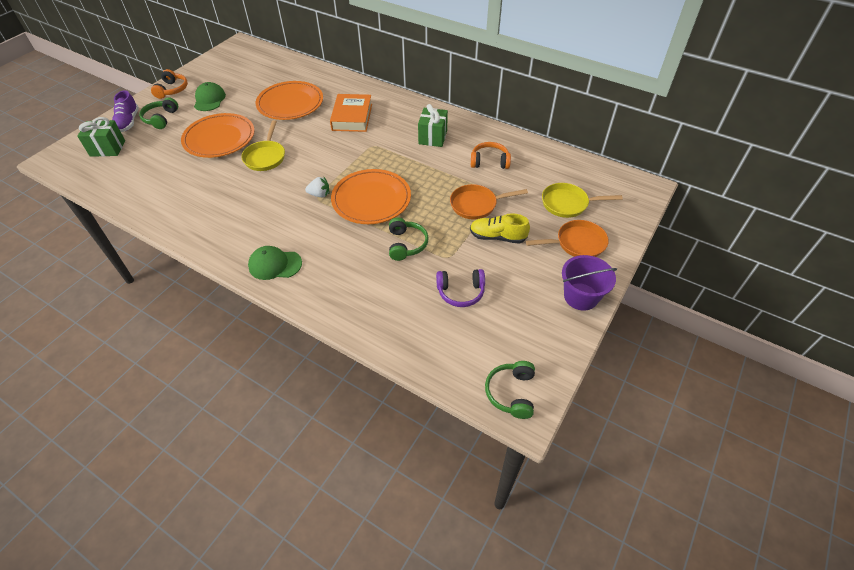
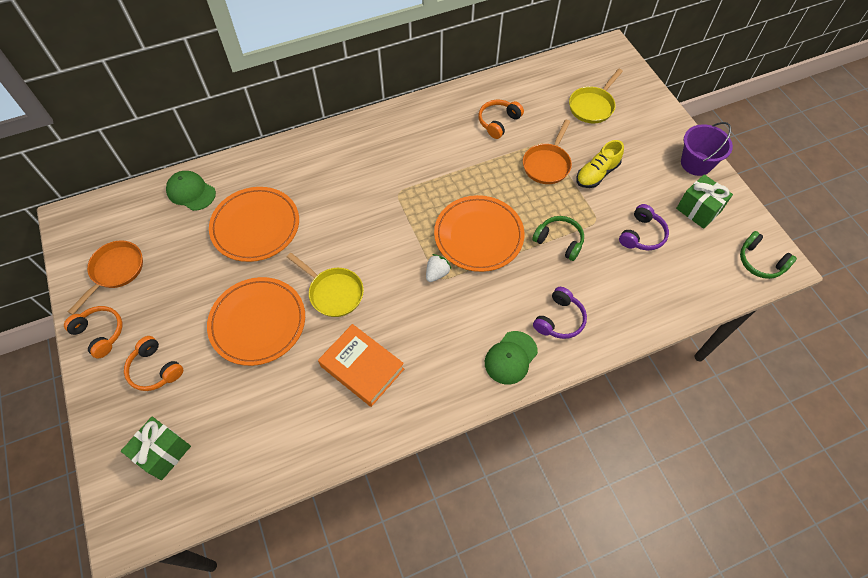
camera: 55 degrees left, 10 degrees up
purple shoe [112,90,139,132] -> none
green headphones [139,97,178,129] -> orange headphones [124,336,183,391]
green cap [194,82,226,111] -> green cap moved to [166,171,216,211]
orange book [330,94,372,132] -> orange book moved to [318,324,404,407]
green gift [418,104,448,147] -> green gift moved to [676,174,733,229]
orange pan [526,220,609,257] -> orange pan moved to [68,241,143,315]
none -> purple headphones [533,287,587,339]

